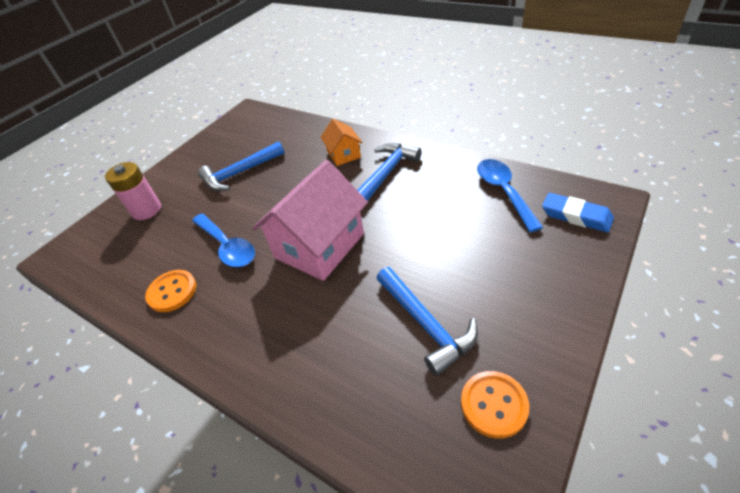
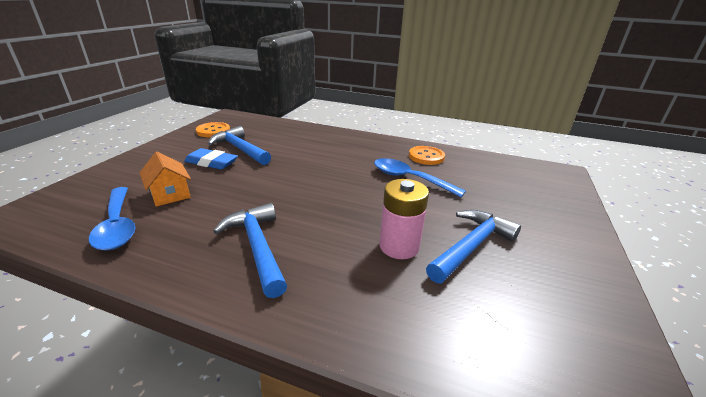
camera: 160 degrees right, 15 degrees down
pink battery [105,162,161,220] -> pink battery moved to [379,179,429,259]
pink house [252,160,368,281] -> none
orange house [320,118,363,166] -> orange house moved to [139,151,191,207]
blue hammer [357,143,422,201] -> blue hammer turned 135 degrees clockwise [213,203,287,298]
blue eraser [542,193,614,232] -> blue eraser moved to [184,148,238,170]

